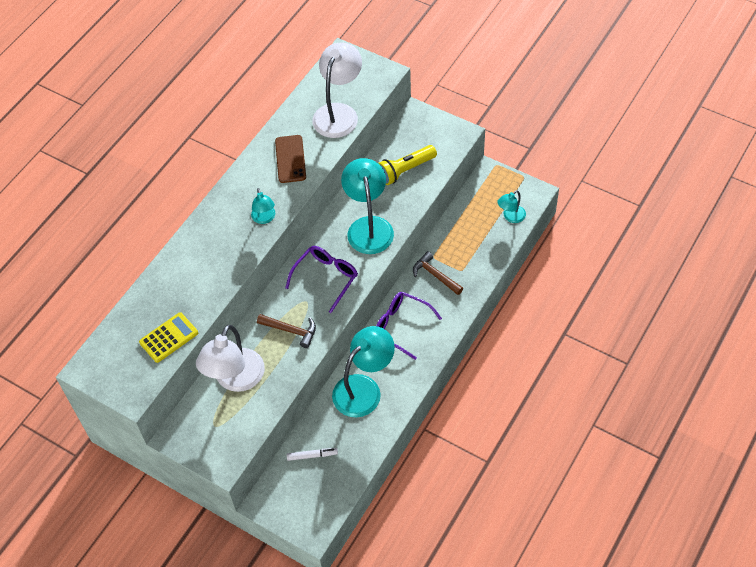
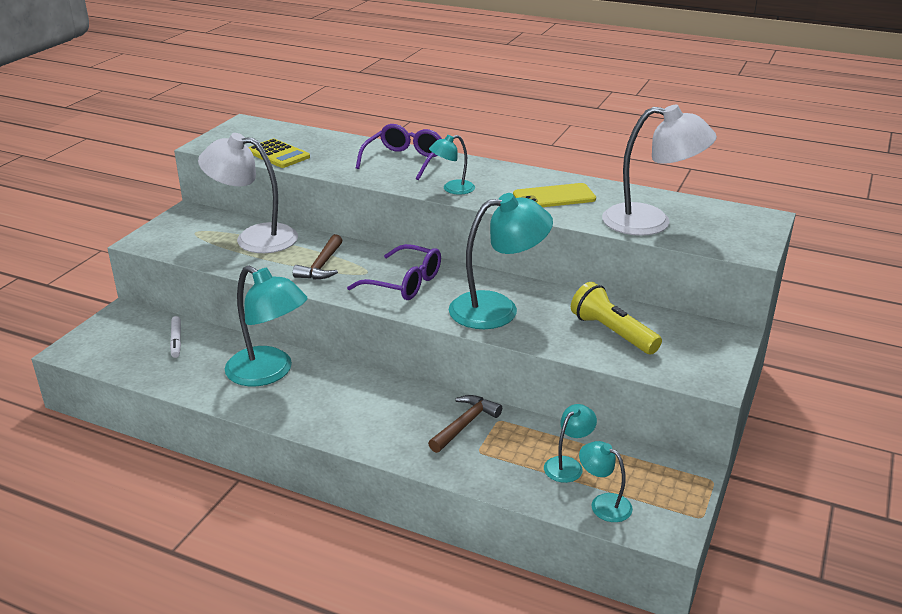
camera: 80 degrees right, 25 degrees down
brown phone [275,135,306,183] -> yellow phone [513,183,596,207]
purple glasses [376,292,442,360] -> purple glasses moved to [356,124,442,180]
none -> turquoise lamp [544,404,597,483]

